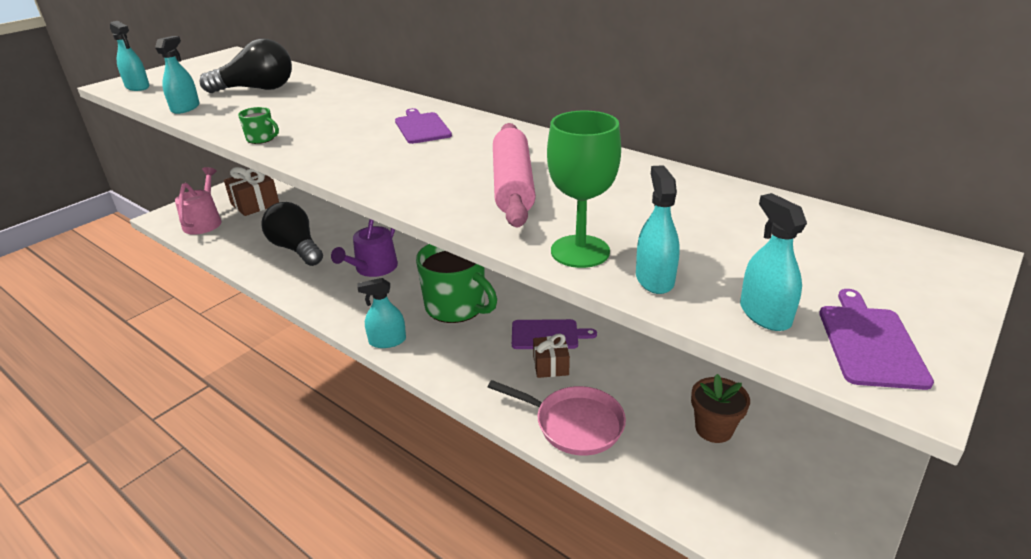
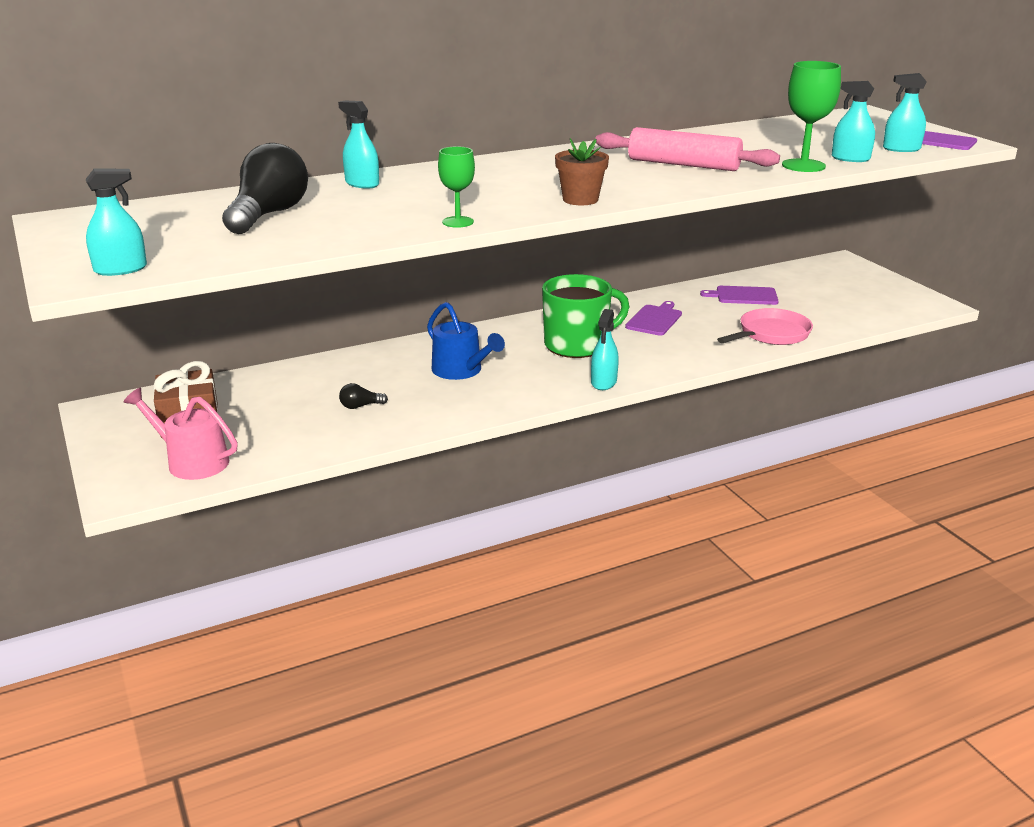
camera: 65 degrees left, 5 degrees down
turquoise spray bottle [155,36,199,114] -> turquoise spray bottle moved to [338,100,379,189]
green mug [238,107,279,144] -> green goblet [438,146,475,228]
black light bulb [261,202,323,266] -> black light bulb [339,383,388,409], size x0.42
purple watering can [331,219,398,277] -> blue watering can [427,302,505,380]
purple cutting board [395,108,452,144] -> purple cutting board moved to [700,286,778,305]
brown gift [533,334,570,378] -> none
brown flower pot [691,374,750,443] -> brown flower pot moved to [555,138,609,205]

